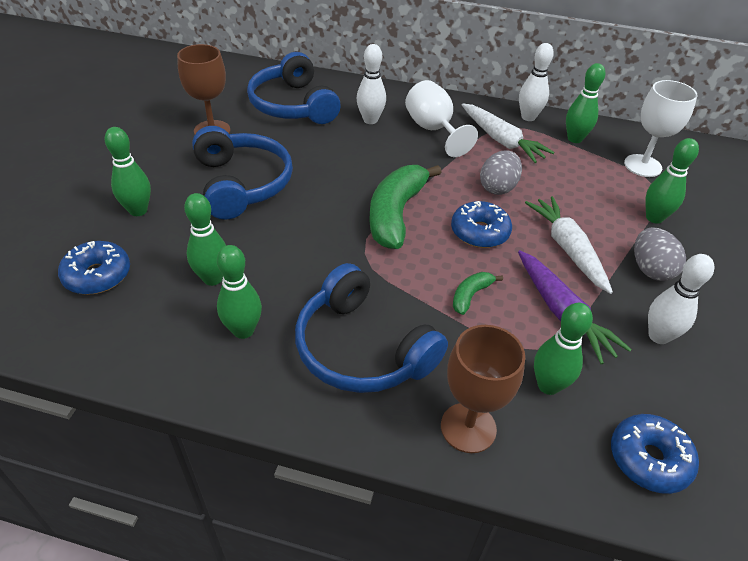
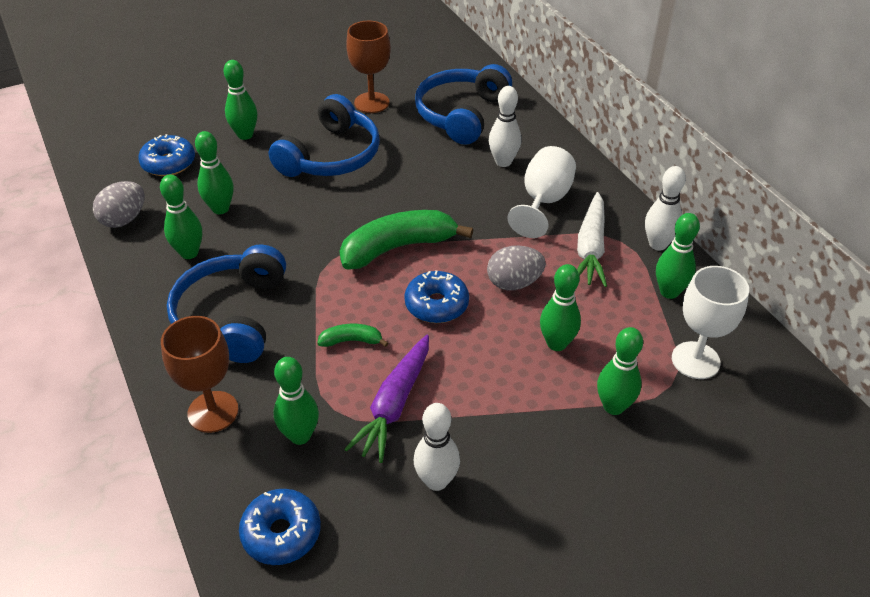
camera: 50 degrees right, 0 degrees up
white carrot [525,196,613,294] -> none
grey egg [634,228,686,281] -> grey egg moved to [93,181,145,228]
none -> green bowling pin [540,264,581,351]

